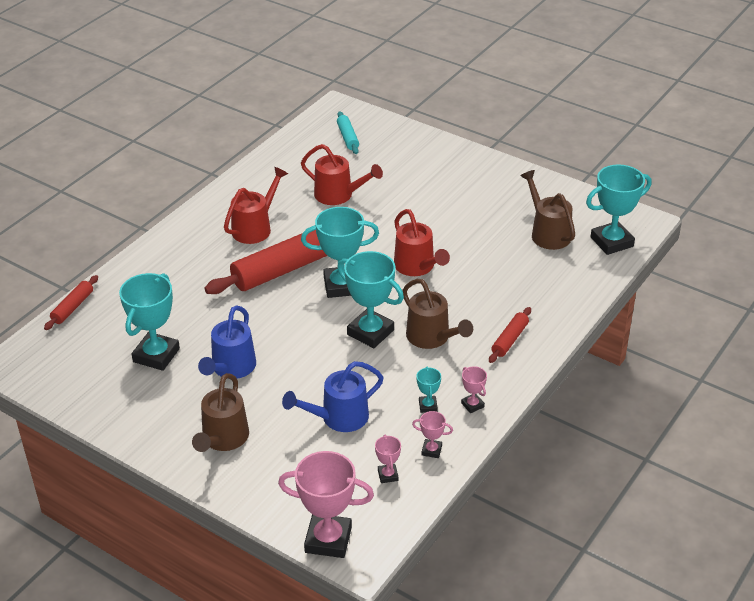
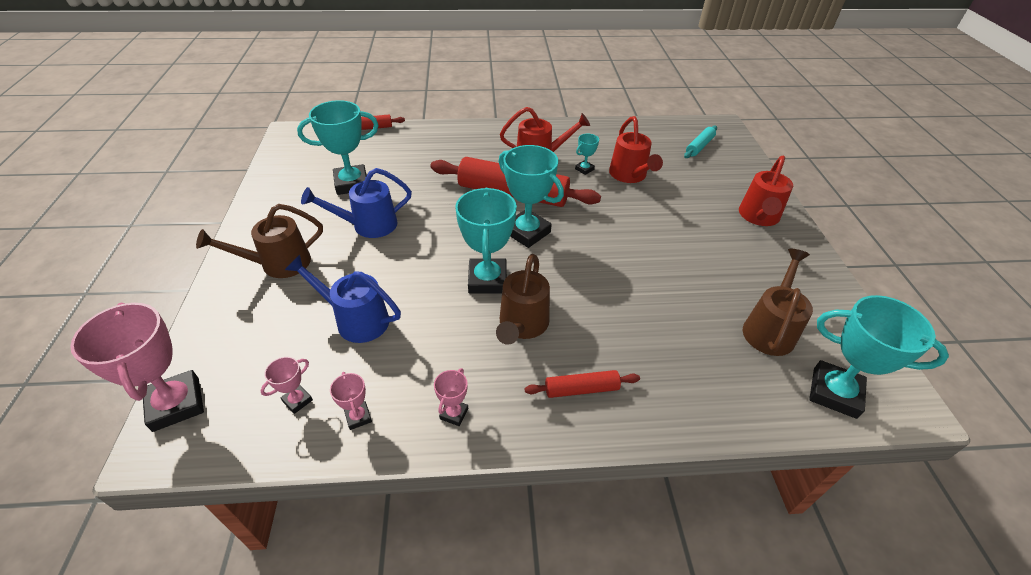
camera: 50 degrees right, 5 degrees up
red watering can [394,209,450,276] -> red watering can moved to [739,156,793,226]
turquoise trophy [416,367,441,413] -> turquoise trophy moved to [575,133,599,175]

